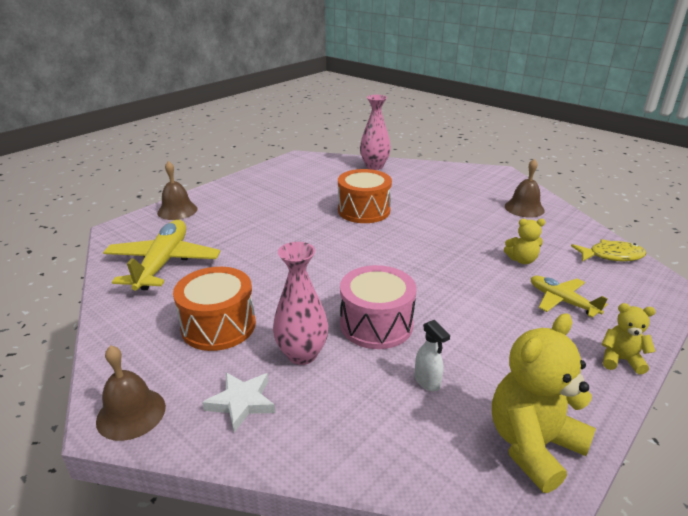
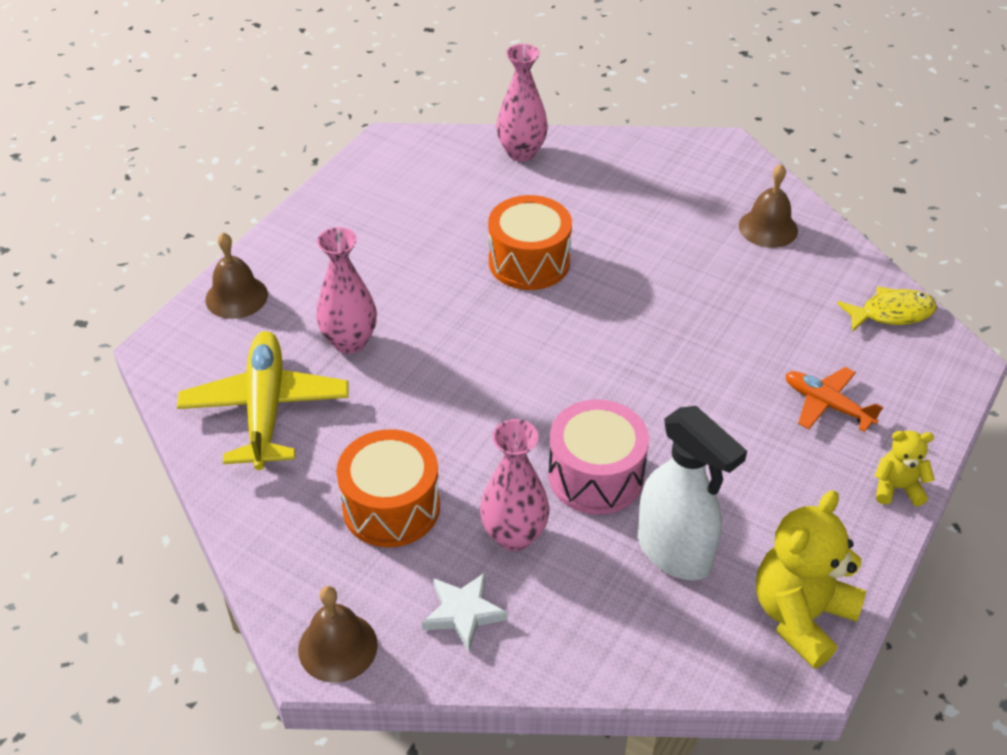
camera: 10 degrees left, 15 degrees up
white spray bottle [415,320,450,391] -> white spray bottle [638,406,747,581], size x2.25
yellow teddy bear [504,219,545,264] -> none
yellow plane [531,276,608,318] -> orange plane [785,367,883,432]
none -> pink vase [316,227,377,354]

